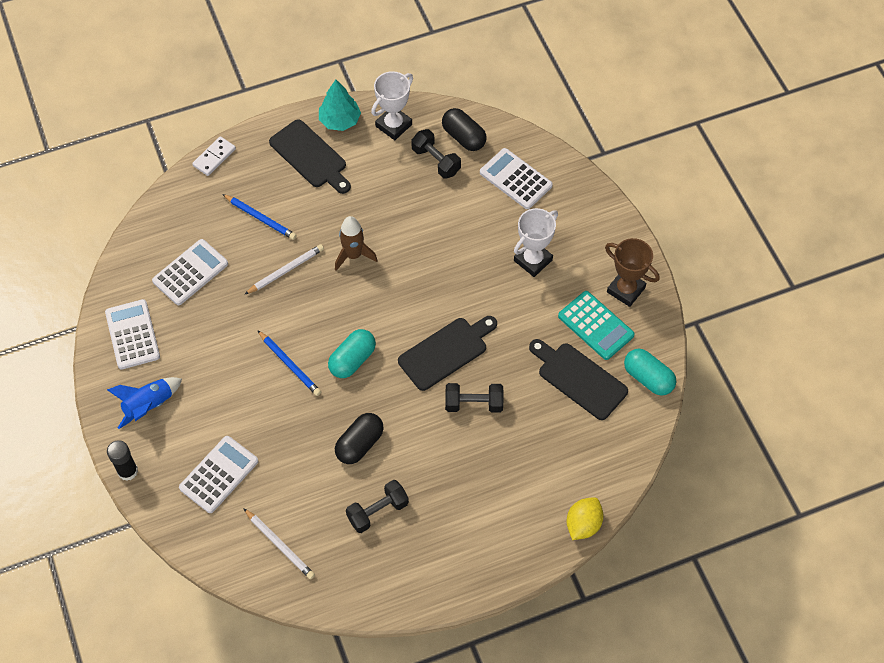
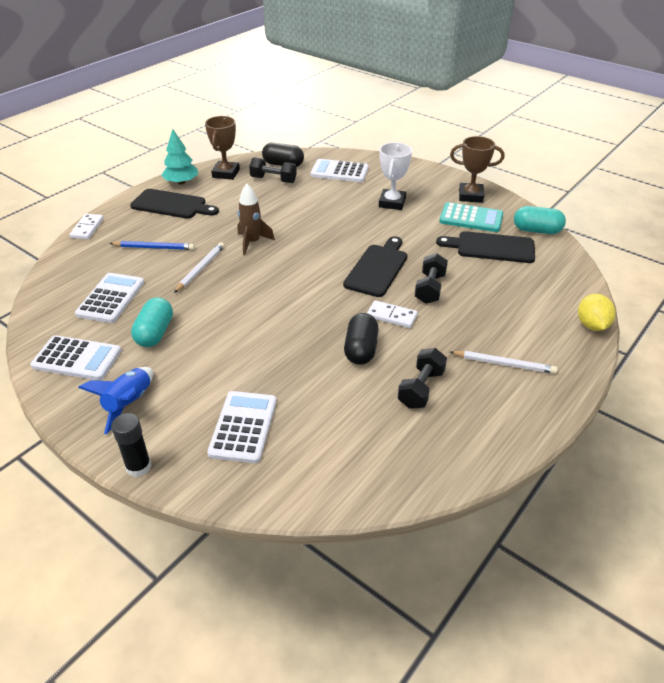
camera: 30 degrees left, 20 degrees down
white calculator [105,299,160,370] -> white calculator turned 150 degrees clockwise [30,335,121,380]
white pencil [243,508,315,579] -> white pencil moved to [450,351,558,374]
blue pencil [257,330,321,396] -> none
turquoise capsule [328,329,376,378] -> turquoise capsule moved to [131,297,173,347]
white trophy [371,71,413,140] -> brown trophy [205,116,240,180]
black dumbbell [445,383,504,413] -> black dumbbell turned 45 degrees counterclockwise [415,253,448,304]
none -> white domino [367,300,418,328]

